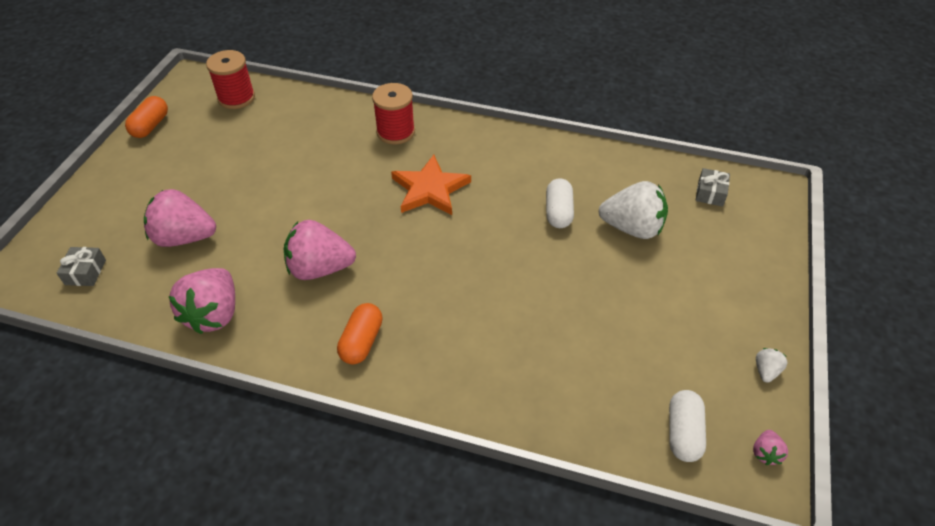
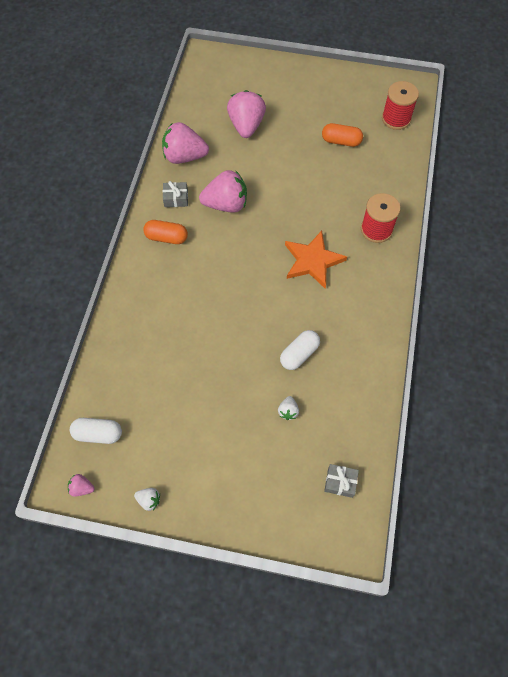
camera: 85 degrees right, 15 degrees up
grey gift [57,247,106,286] -> grey gift moved to [163,181,188,207]
orange capsule [125,96,168,138] -> orange capsule moved to [322,123,363,147]
pink strawberry [283,220,356,280] -> pink strawberry turned 90 degrees clockwise [199,170,247,213]
white capsule [546,178,574,228] -> white capsule turned 45 degrees counterclockwise [280,330,320,370]
white strawberry [598,181,668,239] -> white strawberry [278,396,299,420], size x0.44

